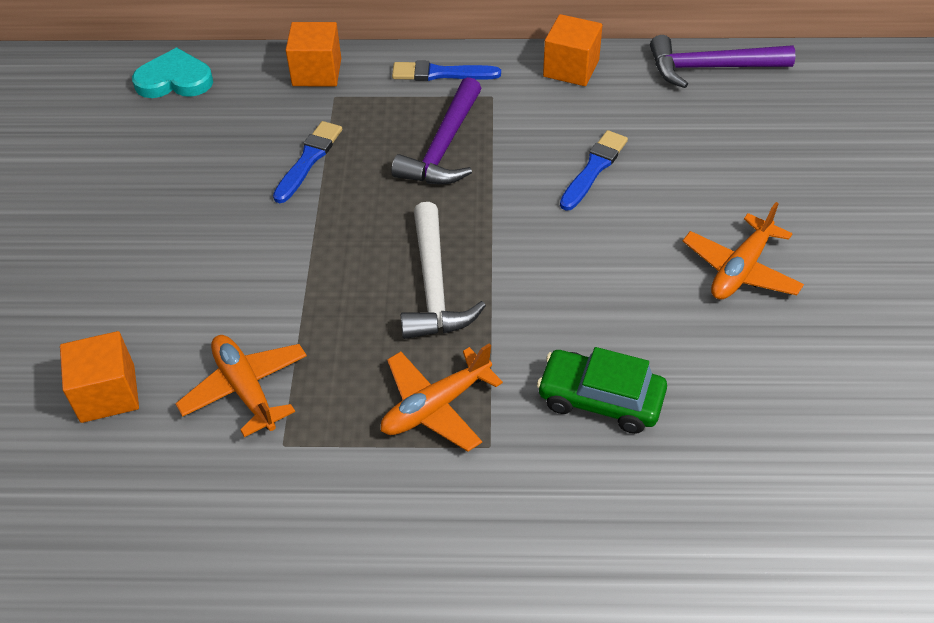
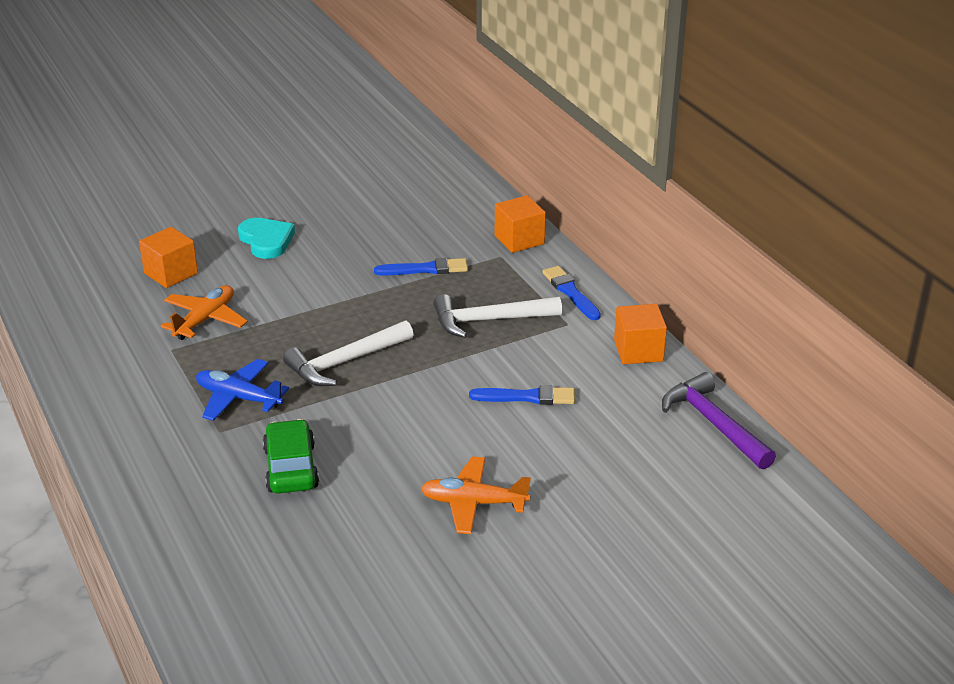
camera: 60 degrees right, 15 degrees down
turquoise heart [132,48,213,98] -> turquoise heart moved to [238,218,295,259]
orange plane [381,344,503,452] -> blue plane [196,359,289,421]
purple hammer [391,77,482,184] -> white hammer [434,294,562,338]

